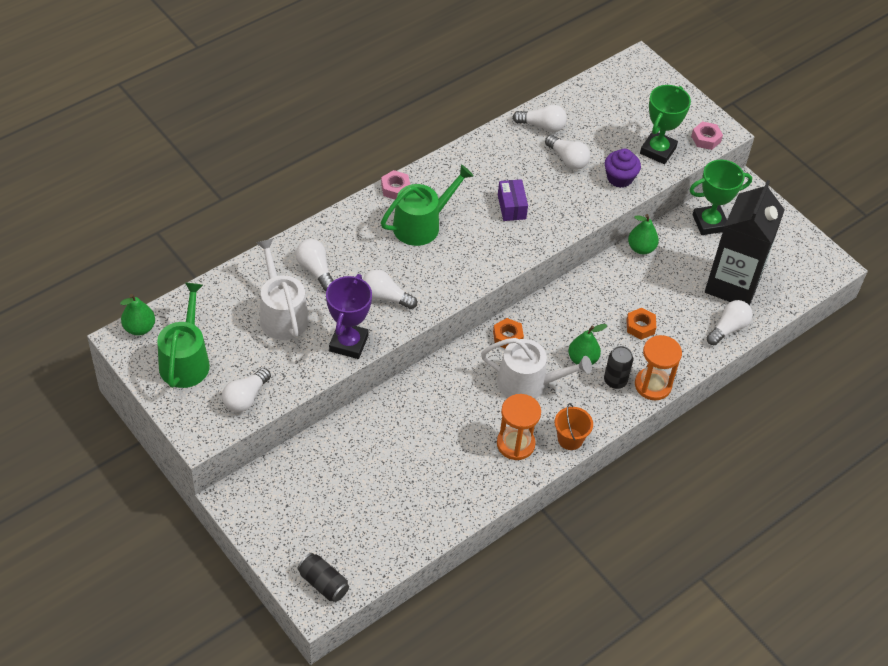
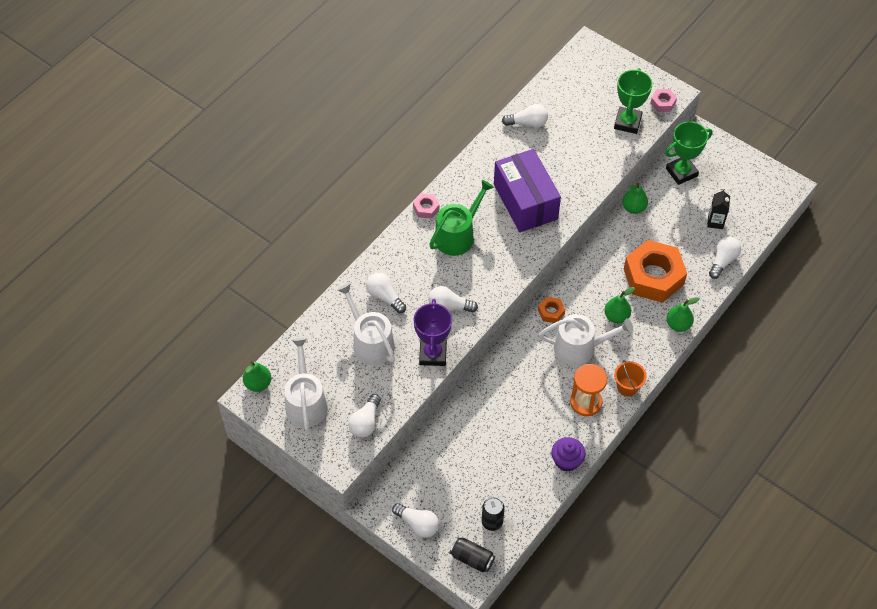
camera: 10 degrees left, 5 degrees up
green watering can [157,283,210,388] -> white watering can [284,338,328,431]
purple box [498,179,528,221] -> purple box [494,149,561,232], size x2.16
white light bulb [545,135,590,170] -> white light bulb moved to [392,503,439,538]
black can [604,346,633,389] -> black can moved to [482,497,505,531]
purple cupcake [605,149,641,188] -> purple cupcake moved to [551,437,586,472]
orange nut [627,308,656,340] -> orange nut [624,240,687,303], size x2.33
orange hourglass [635,335,682,400] -> green pear [667,297,700,332]
black carton [705,180,785,306] -> black carton [707,189,730,229], size x0.41

